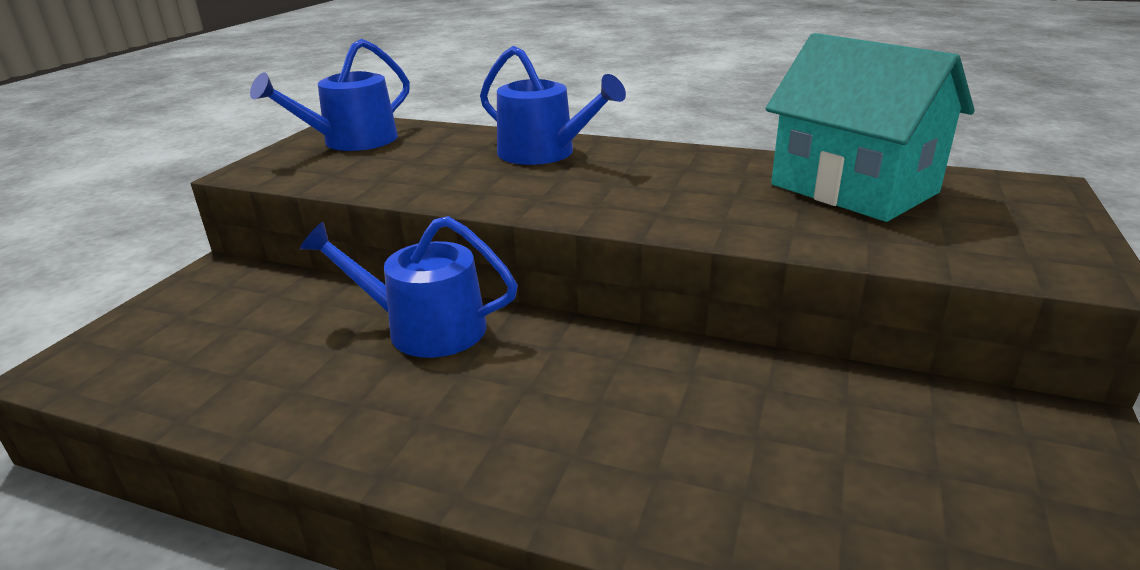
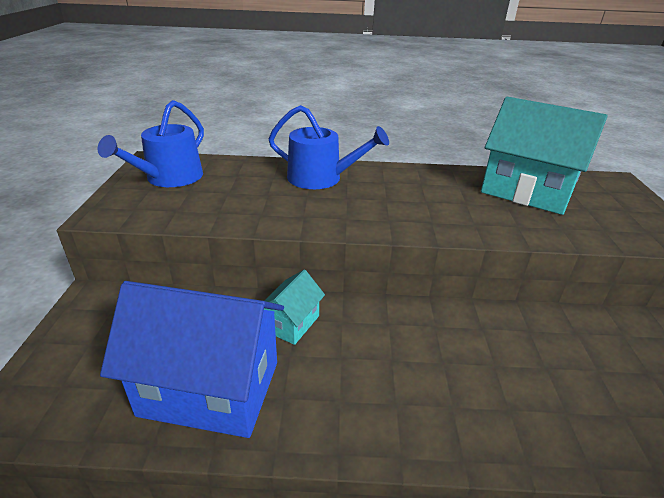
camera: 20 degrees left, 5 degrees up
blue watering can [300,216,518,358] -> turquoise house [264,270,325,345]
none -> blue house [100,281,284,438]

